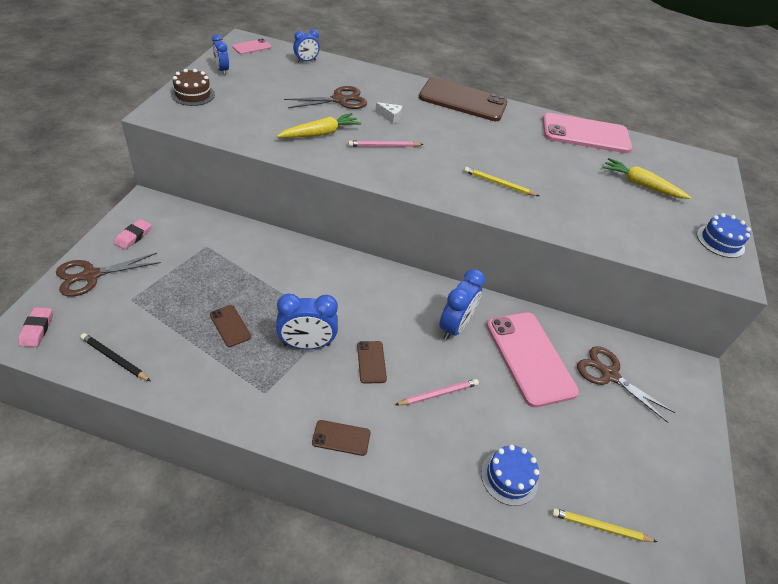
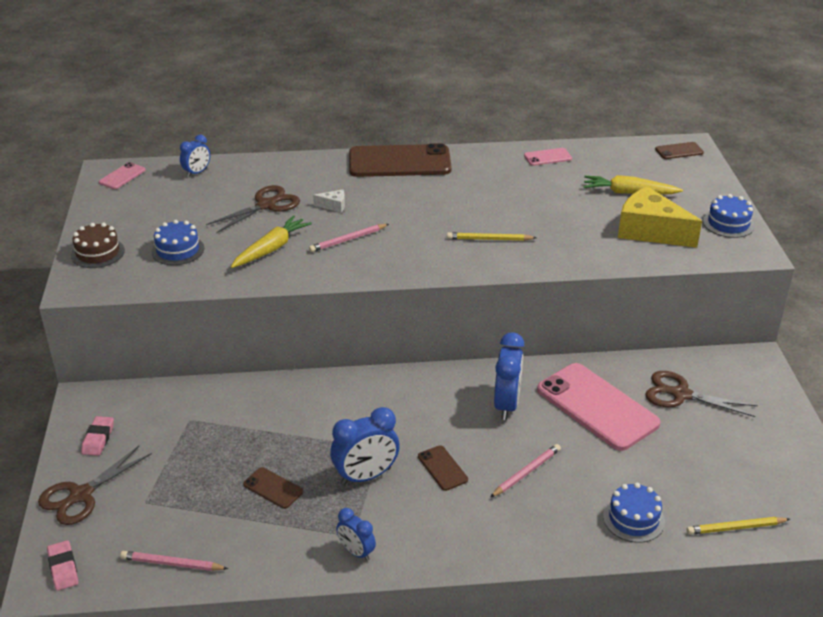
camera: 15 degrees left, 10 degrees down
black pencil [80,333,150,381] -> pink pencil [120,551,229,571]
blue clock [212,34,229,75] -> blue clock moved to [336,508,376,561]
brown phone [312,420,371,456] -> brown phone moved to [655,142,704,159]
pink phone [543,113,633,153] -> pink phone [524,148,572,166], size x0.44
none -> blue cake [152,220,204,265]
none -> yellow cheese [618,186,702,248]

